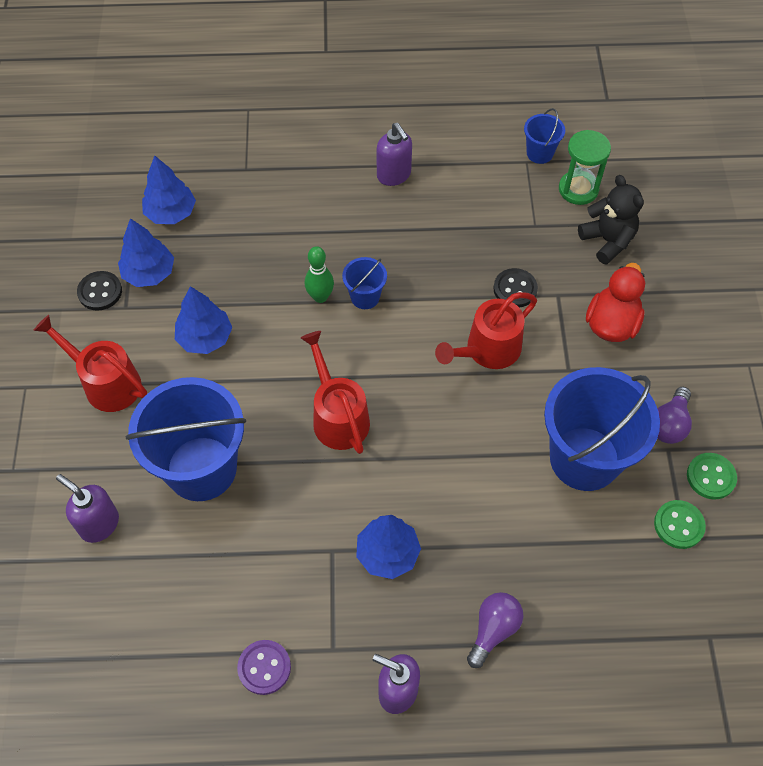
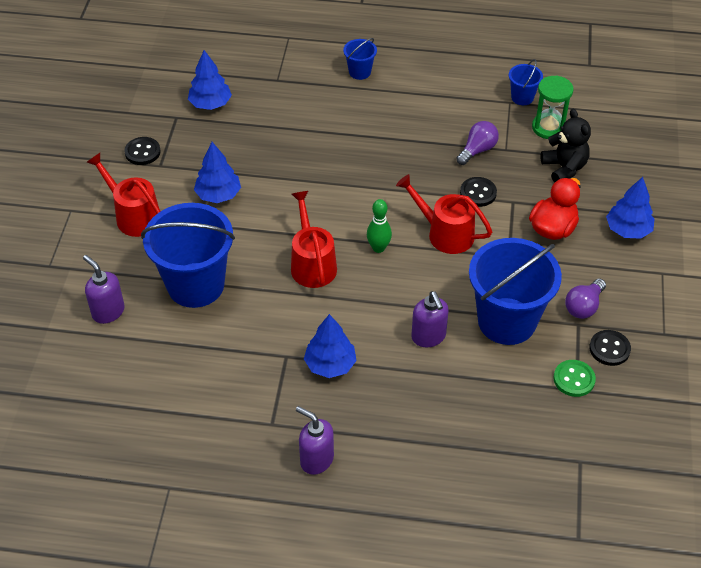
camera: 10 degrees right, 10 degrees down
blue tree [118,218,174,287] -> blue tree moved to [606,177,655,239]
purple button [237,640,291,695] -> none
green bowling pin [305,246,334,303] -> green bowling pin moved to [367,199,392,253]
blue bucket [342,257,387,309] -> blue bucket moved to [343,38,377,80]
purple soap dispenser [377,123,412,186] -> purple soap dispenser moved to [411,291,449,347]
red watering can [435,292,537,369] -> red watering can turned 60 degrees clockwise [396,174,492,254]
purple light bulb [467,592,524,668] -> purple light bulb moved to [456,121,499,165]
green button [687,453,737,499] -> black button [589,330,631,366]

